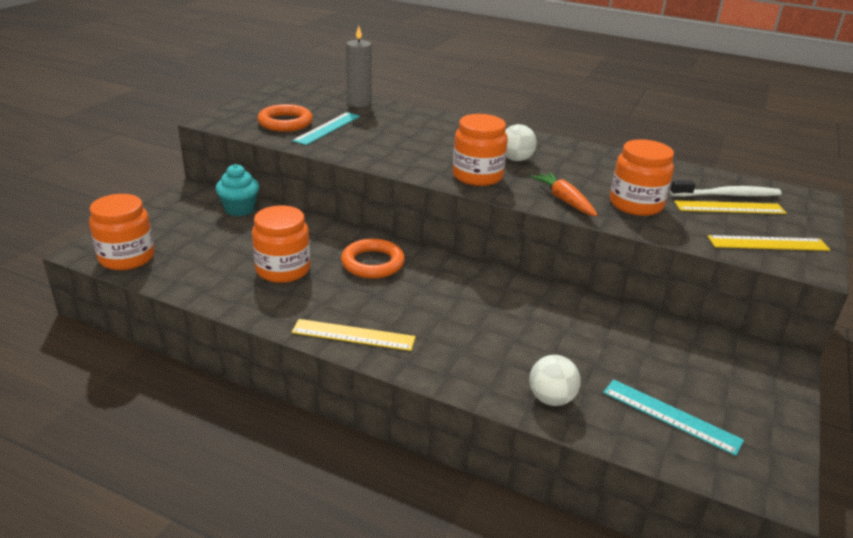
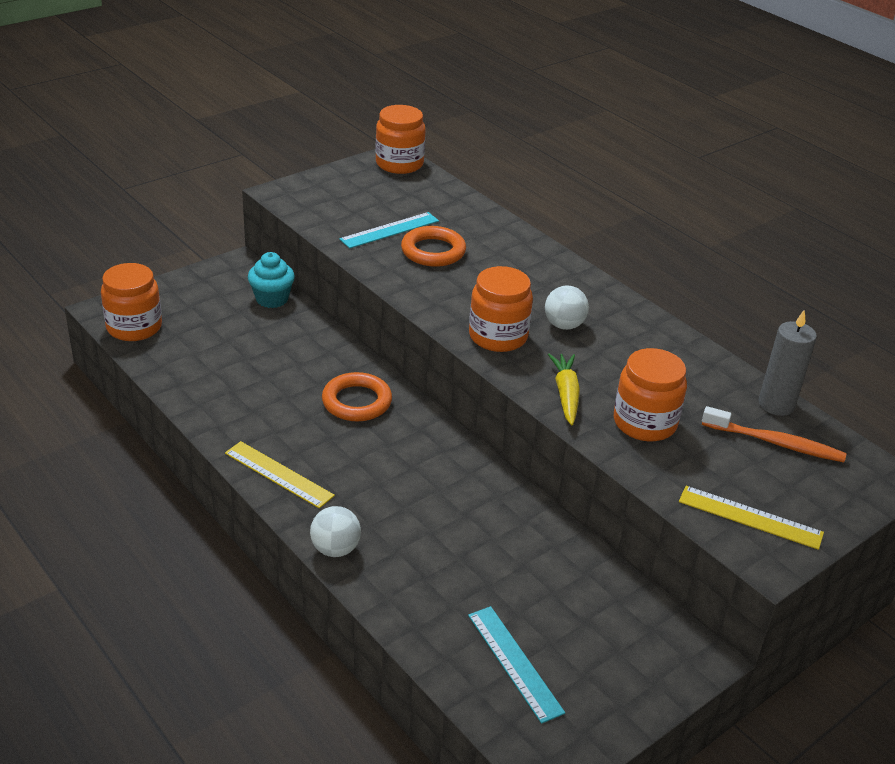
camera: 25 degrees right, 5 degrees up
orange jar [252,205,310,283] -> orange jar moved to [376,105,426,174]
orange ring [258,104,313,132] -> orange ring moved to [401,226,466,267]
grey candle [346,26,372,107] -> grey candle moved to [759,310,817,416]
white ball [529,355,581,406] -> white ball moved to [310,506,361,557]
orange carrot [530,172,598,216] -> yellow carrot [548,353,580,425]
white toothbrush [670,180,782,197] -> orange toothbrush [702,406,846,463]
yellow ruler [674,200,786,214] -> none

